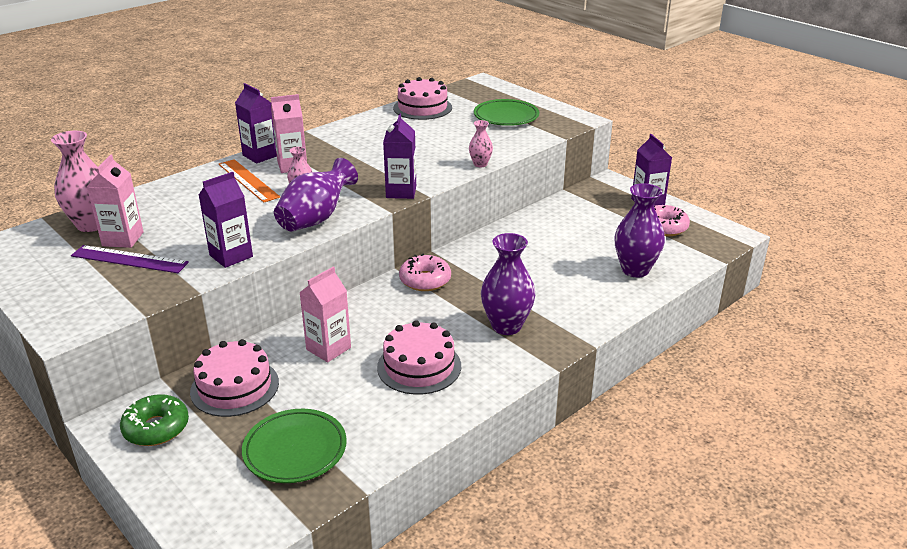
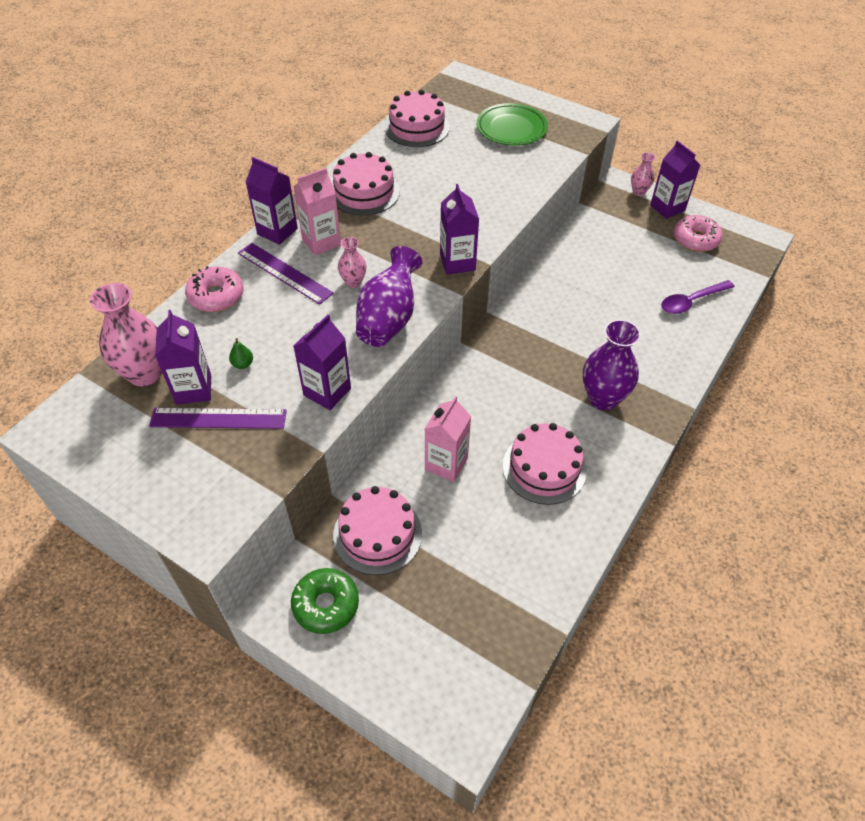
camera: 15 degrees left, 20 degrees up
pink carton [87,155,143,248] -> purple carton [155,310,211,405]
orange ruler [219,159,280,203] -> purple ruler [238,243,334,305]
green plate [242,409,347,483] -> none
pink donut [399,254,451,291] -> pink donut moved to [185,266,244,312]
pink vase [469,120,493,167] -> pink vase moved to [631,152,656,196]
purple vase [614,183,665,277] -> purple spoon [661,280,735,314]
none -> green pear [229,338,253,369]
none -> pink cake [332,152,400,216]

